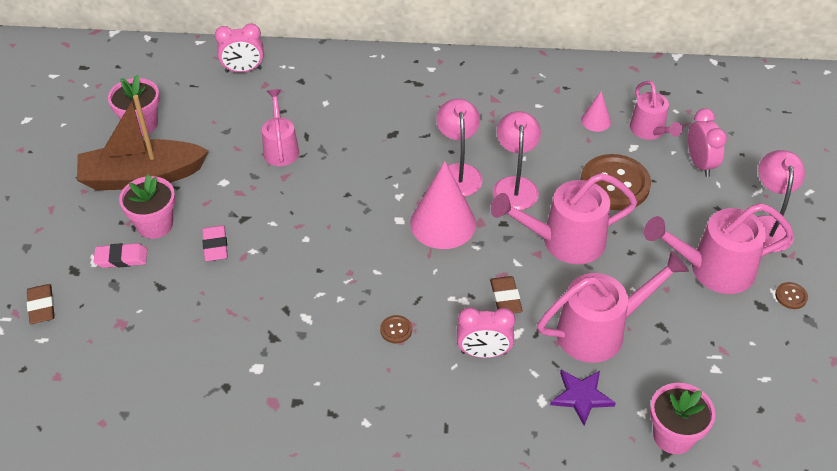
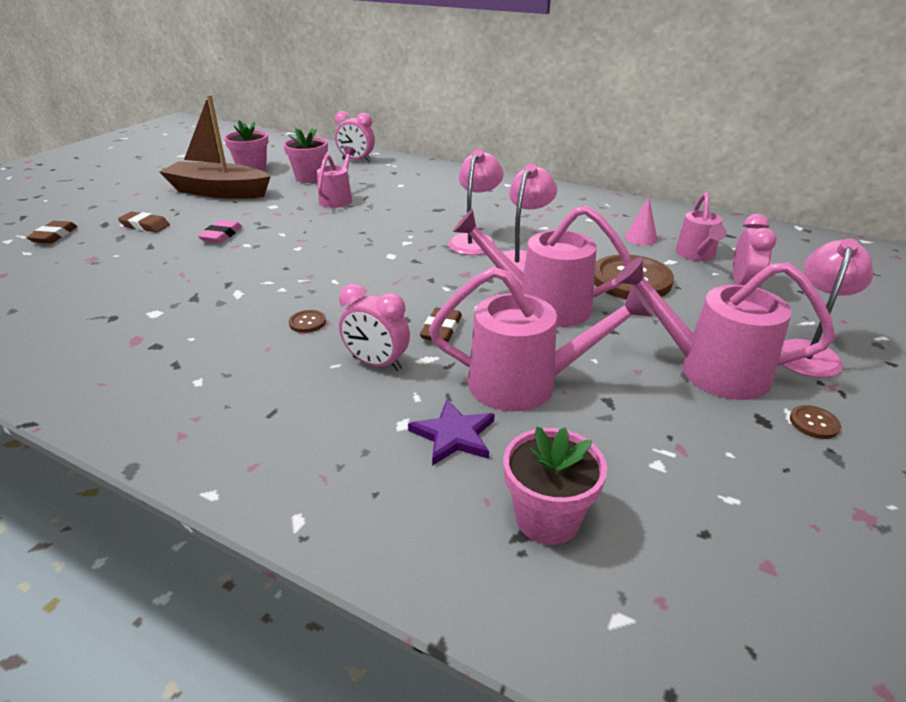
camera: 25 degrees right, 15 degrees down
pink eraser [94,243,147,268] -> brown eraser [118,212,170,233]
pink flower pot [119,174,175,239] -> pink flower pot moved to [283,128,328,183]
pink cone [410,161,476,249] -> none

